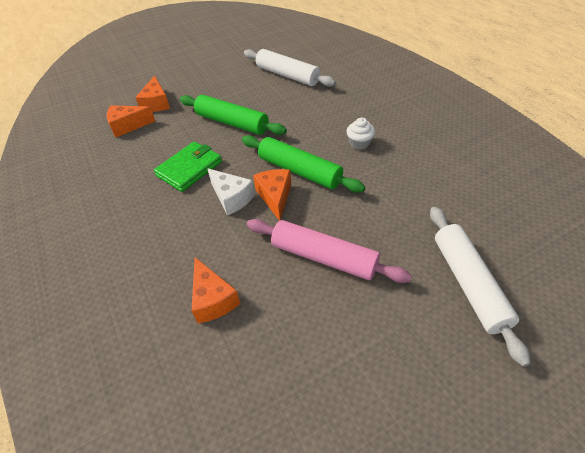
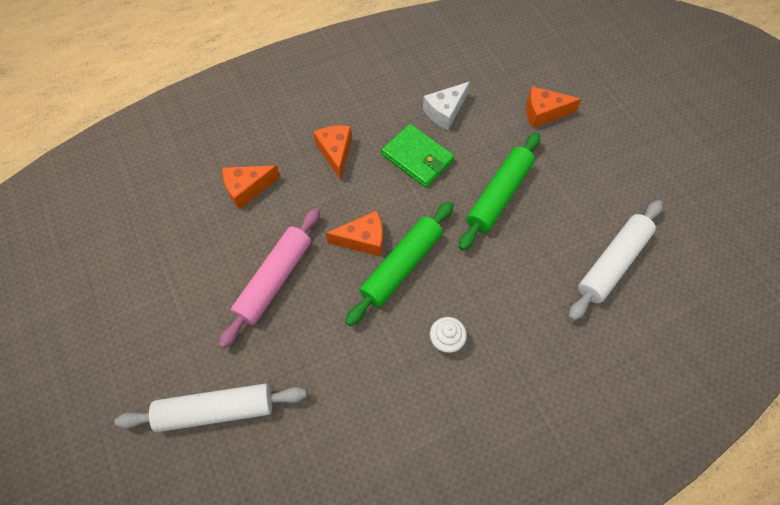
camera: 90 degrees right, 15 degrees up
orange cheese [107,105,155,138] -> orange cheese moved to [313,125,352,180]
white cheese [207,168,255,215] -> white cheese moved to [423,81,470,130]

